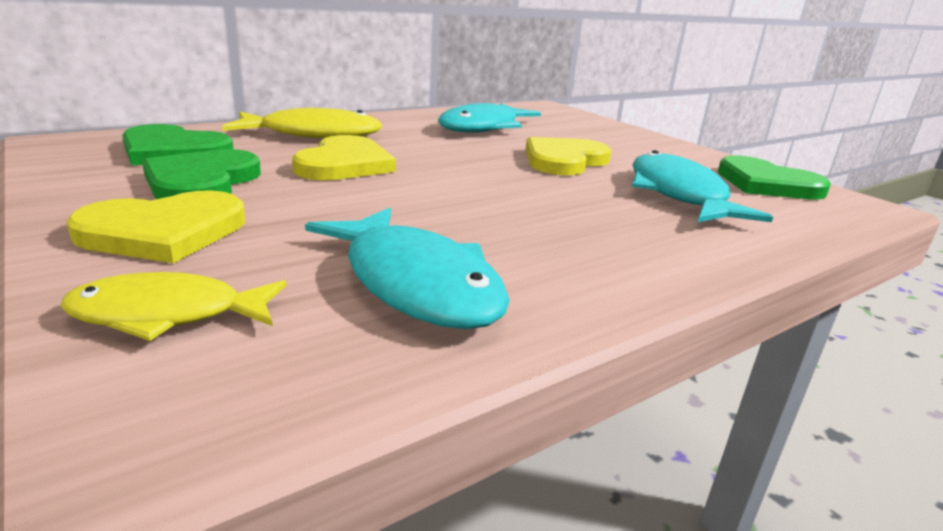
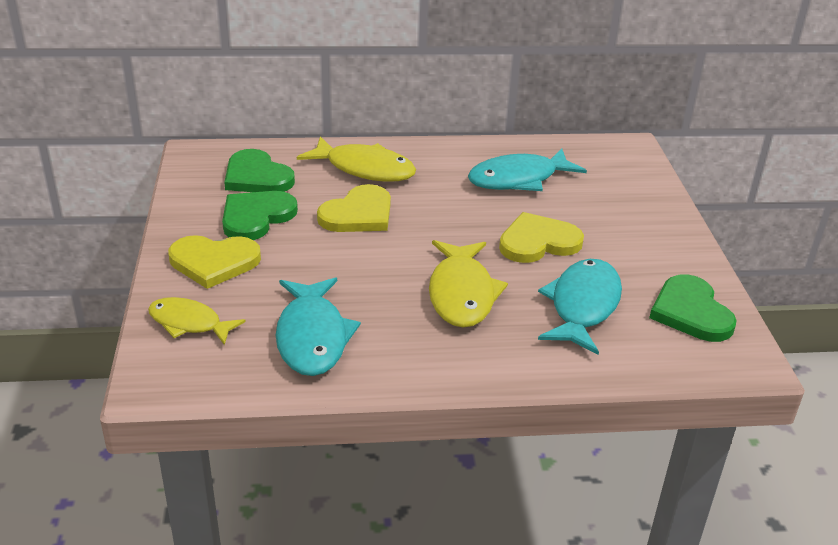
camera: 30 degrees right, 10 degrees up
none -> yellow fish [429,240,508,327]

